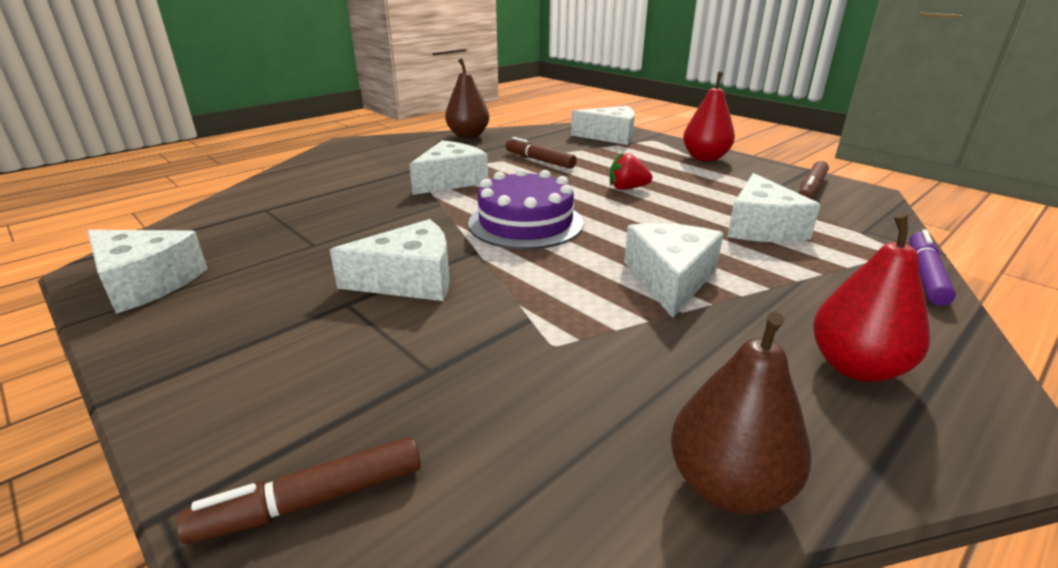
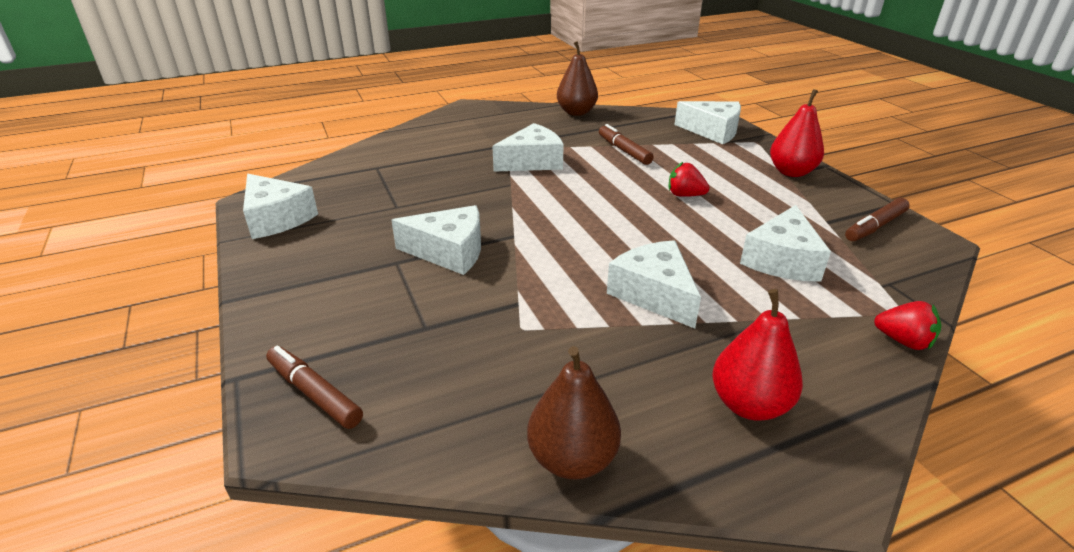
camera: 20 degrees right, 5 degrees up
brown marker [177,437,421,544] -> brown marker turned 45 degrees clockwise [266,346,363,429]
purple cake [468,168,584,249] -> none
white cheese [624,223,724,318] -> white cheese turned 60 degrees counterclockwise [607,240,701,328]
purple marker [909,229,956,306] -> red strawberry [874,301,941,350]

